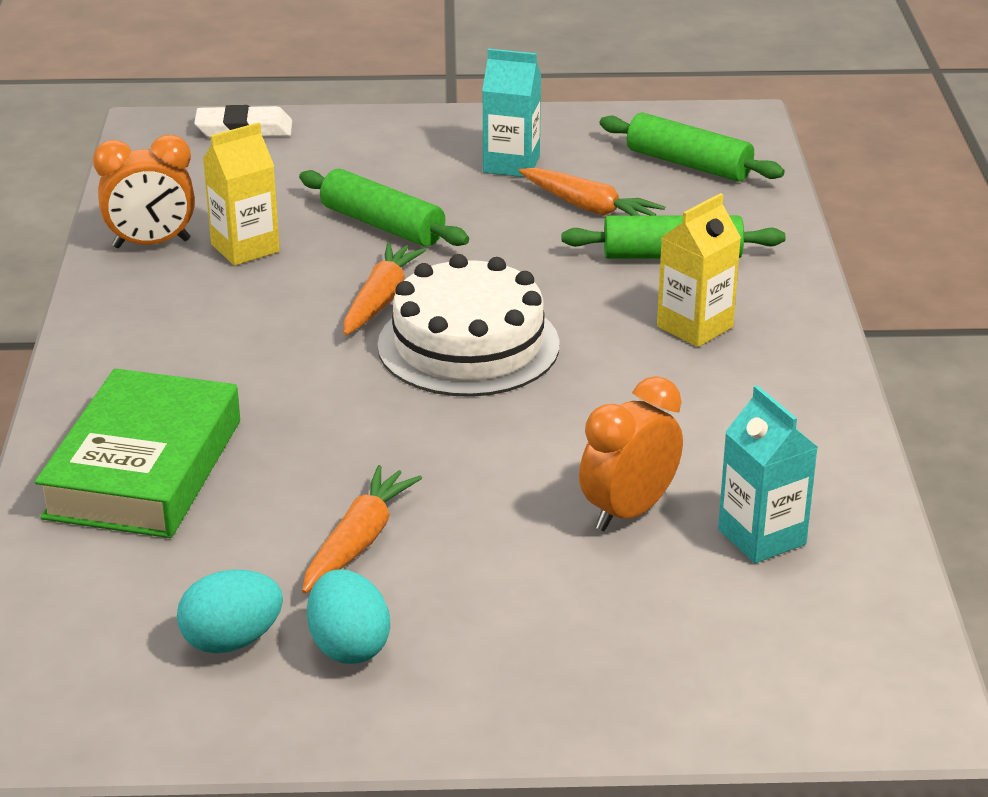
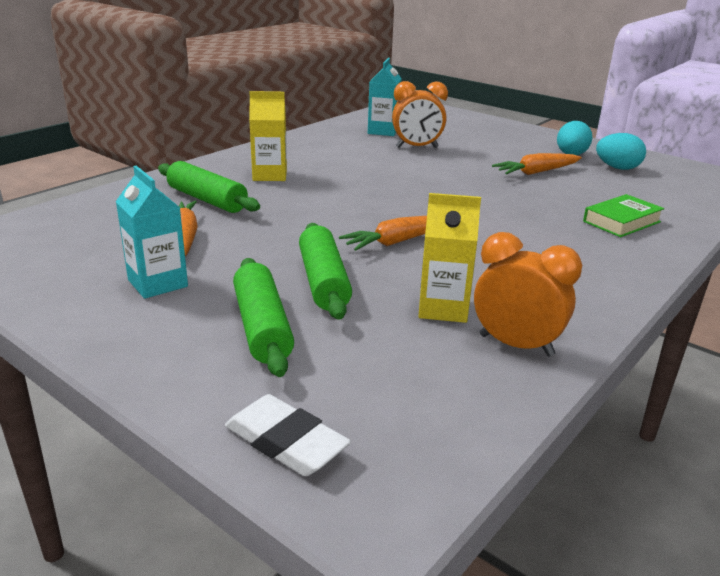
camera: 140 degrees left, 5 degrees down
green book [35,368,240,538] -> green book [583,194,664,237], size x0.55
white cake [377,254,560,397] -> none
green rolling pin [600,113,785,182] -> green rolling pin moved to [233,258,294,377]

